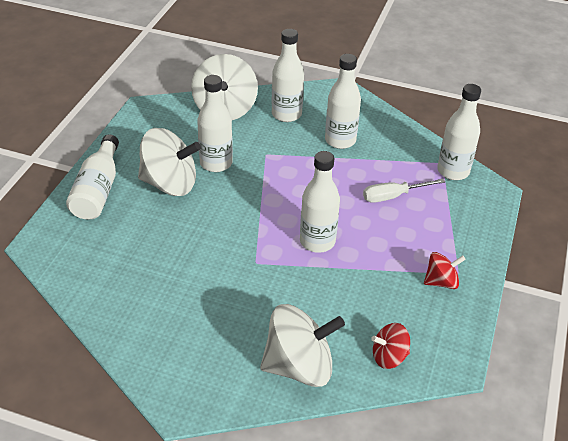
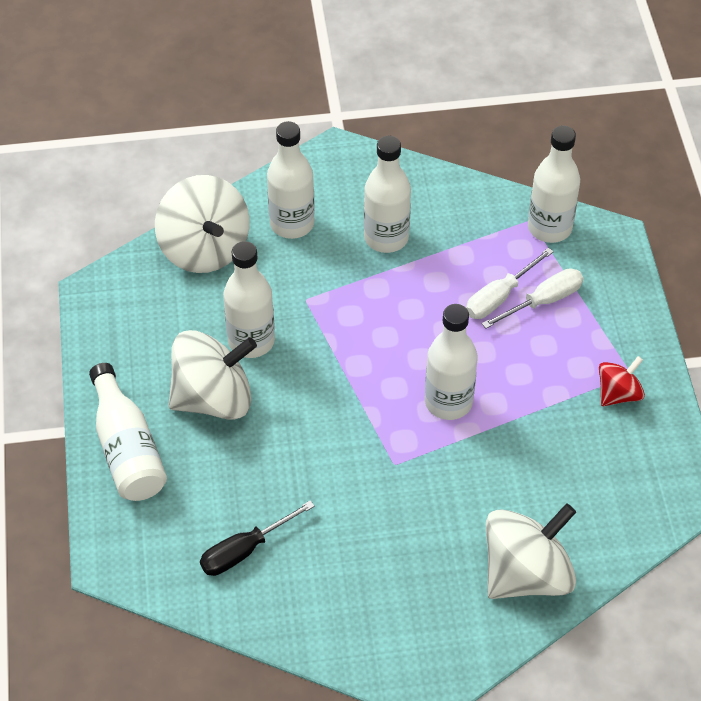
camera: 25 degrees left, 10 degrees up
red spinning top [371,323,410,369] -> none
none -> black screwdriver [200,500,315,576]
none -> white screwdriver [482,268,583,329]

